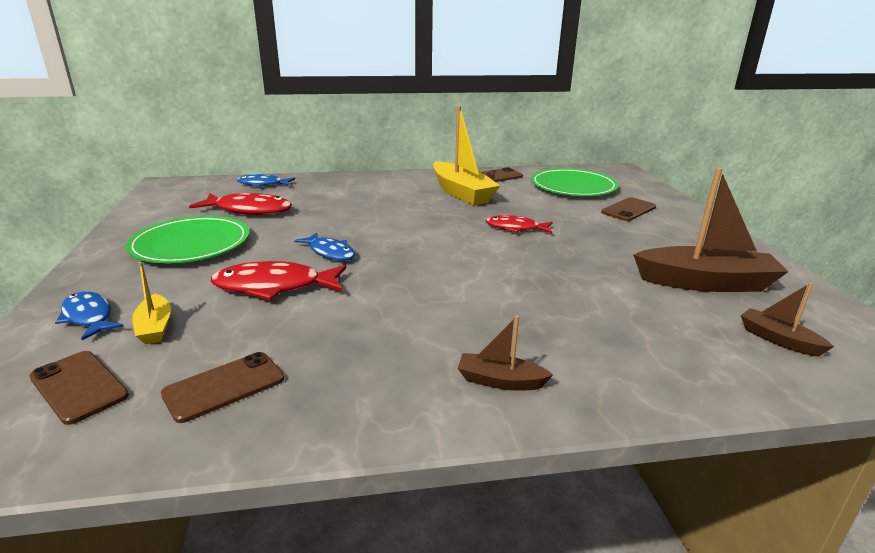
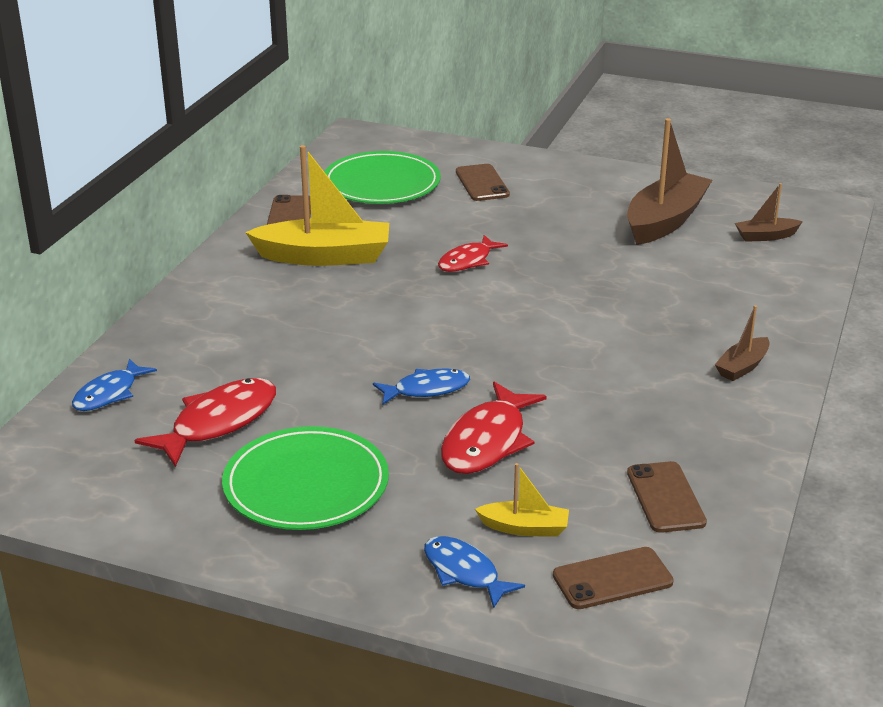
camera: 60 degrees left, 5 degrees up
blue fish [55,292,124,340] -> blue fish turned 60 degrees clockwise [424,536,525,608]

